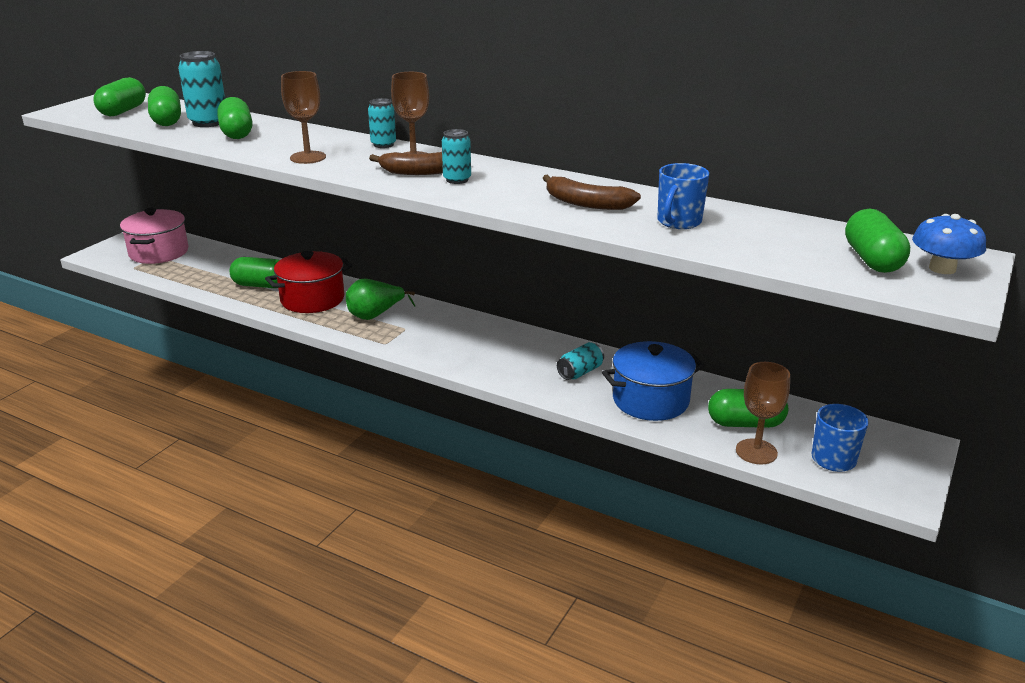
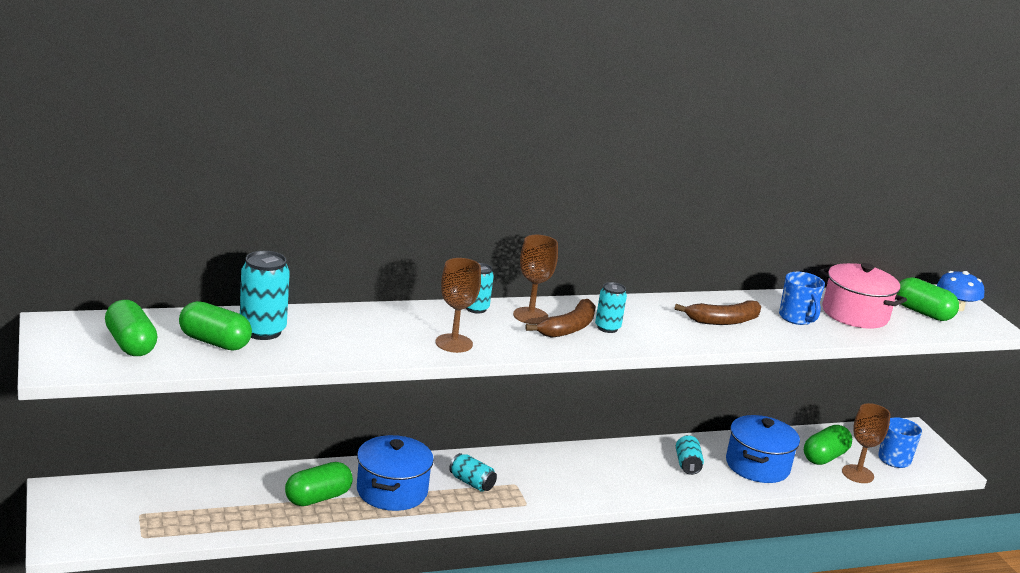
camera: 50 degrees left, 5 degrees down
pink pot [120,208,188,264] -> pink pot moved to [820,263,907,329]
green capsule [217,97,252,139] -> none
red pot [265,251,352,313] -> blue pot [357,435,434,511]
green pear [346,279,416,320] -> turquoise can [449,453,497,492]

